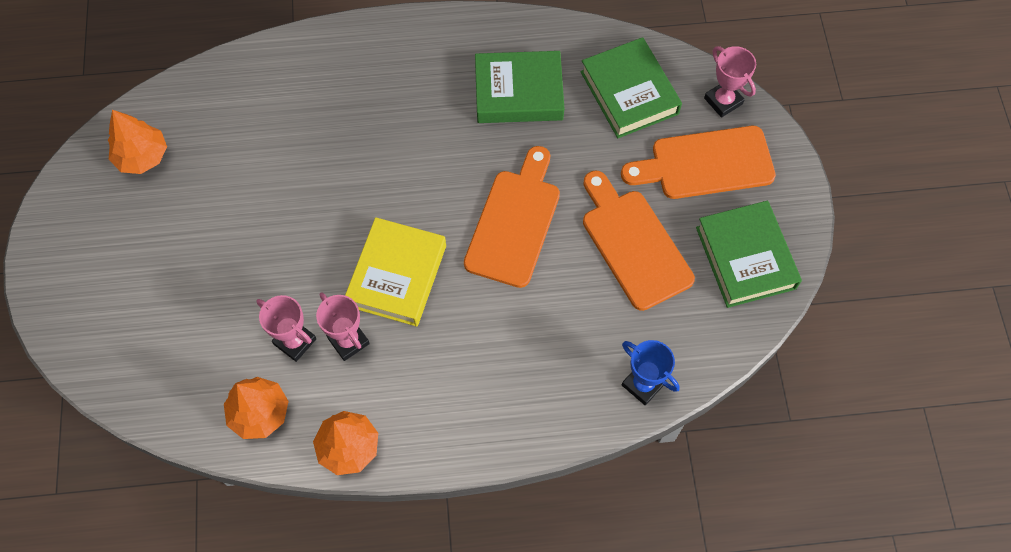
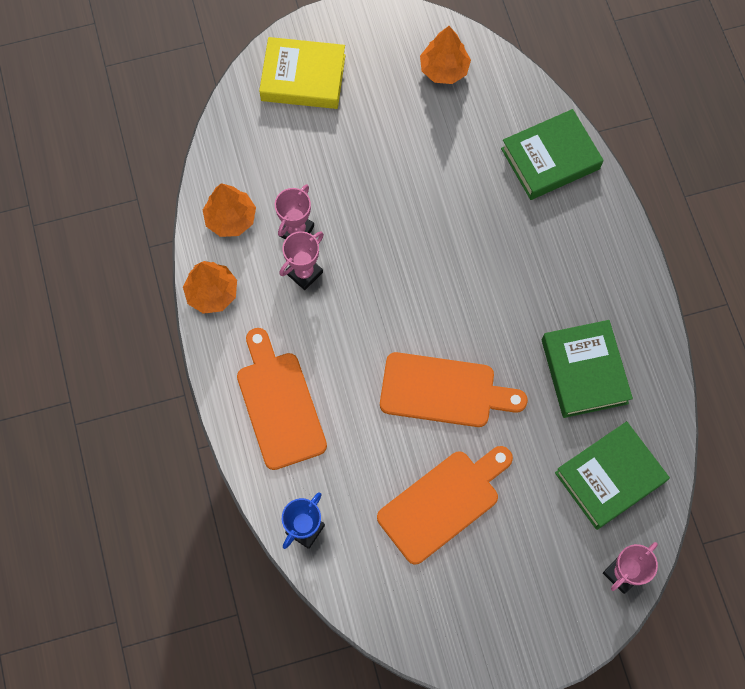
camera: 80 degrees right, 5 degrees up
yellow book [345,217,446,327] -> yellow book moved to [259,37,345,109]
orange cutting board [621,126,776,199] -> orange cutting board moved to [237,328,327,470]
green book [696,201,802,308] -> green book moved to [501,109,604,200]

